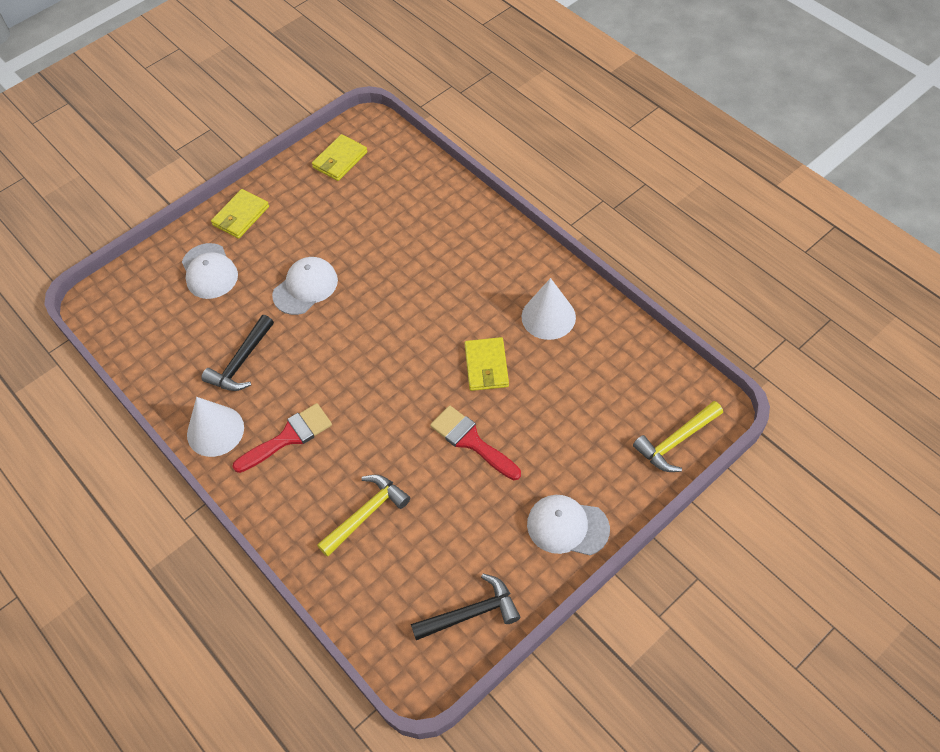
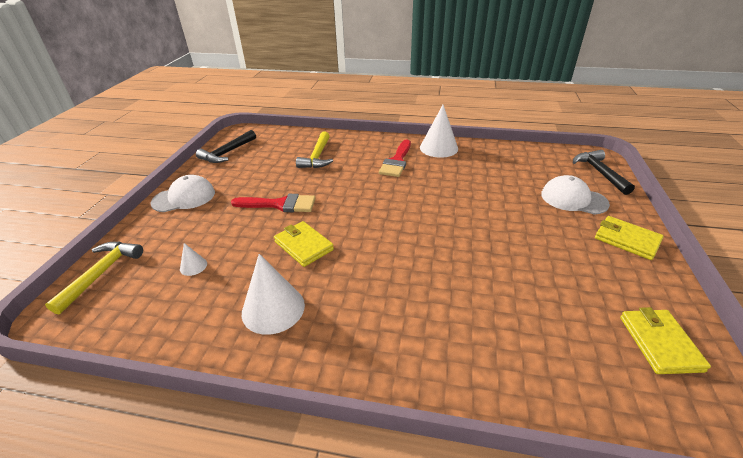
camera: 140 degrees right, 20 degrees down
black hammer [201,315,274,391] -> black hammer moved to [573,150,635,195]
yellow wallet [211,189,269,239] -> yellow wallet turned 45 degrees counterclockwise [595,216,664,260]
white cap [272,257,338,315] -> none
none -> white cone [180,243,207,276]

